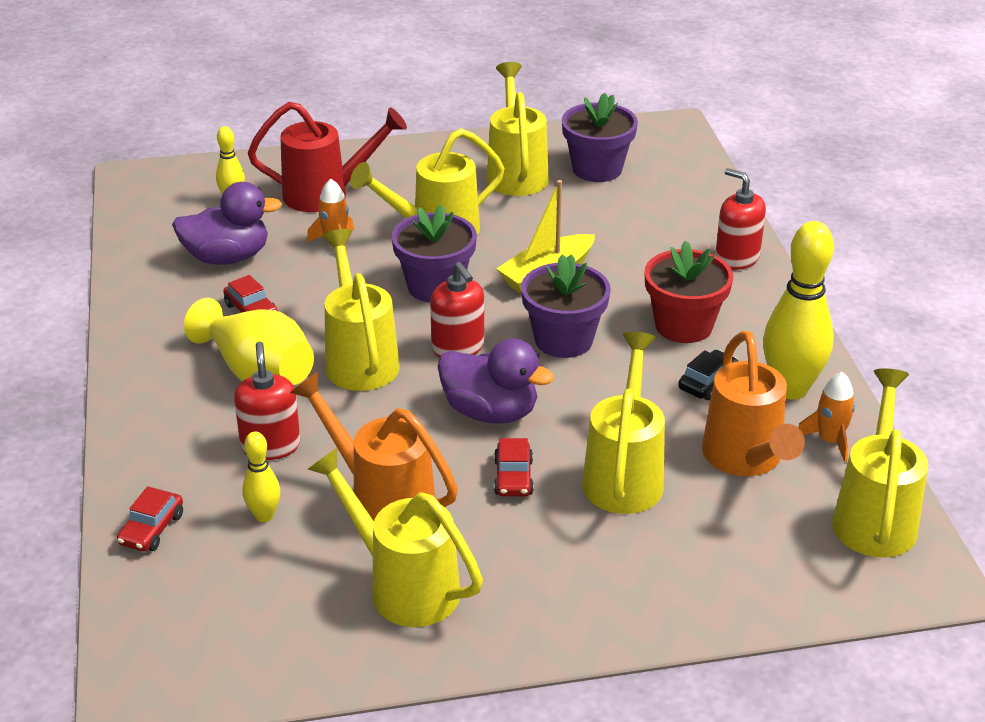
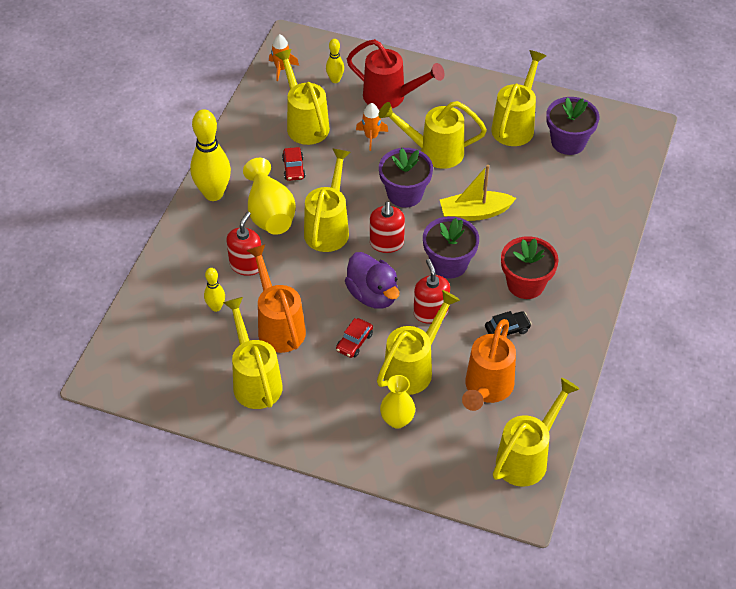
camera: 30 degrees right, 15 degrees up
red car [117,486,183,552] -> none
purple duck [172,182,282,265] -> yellow watering can [275,49,330,145]
red soap dispenser [715,168,766,270] -> red soap dispenser moved to [413,259,450,324]
yellow bowling pin [763,221,834,400] -> yellow bowling pin moved to [190,109,231,201]
orange rocket [798,372,855,463] -> orange rocket moved to [269,34,299,81]
none -> yellow vase [380,375,415,428]

